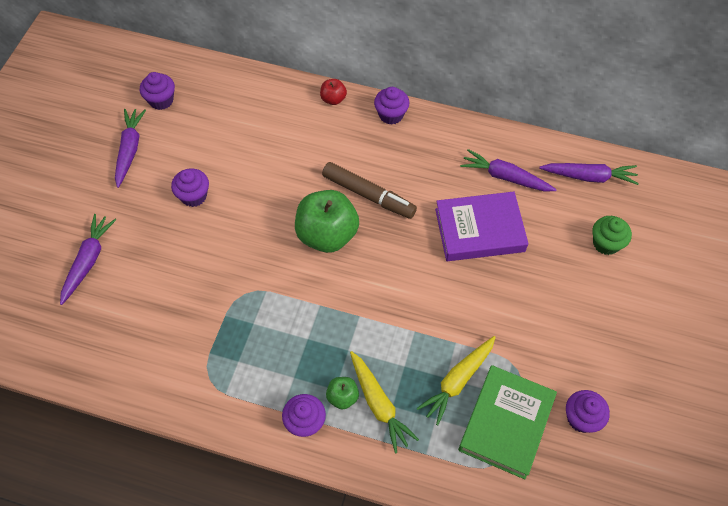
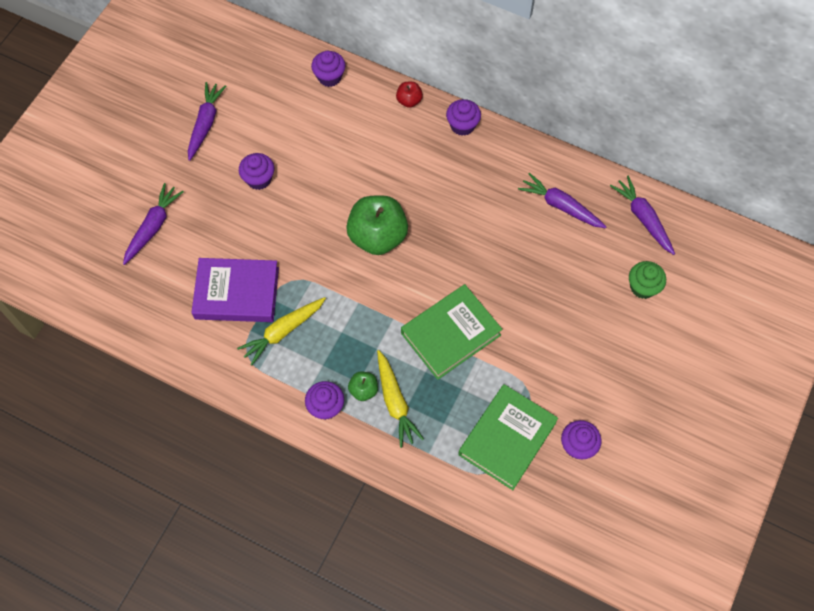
camera: 10 degrees right, 5 degrees up
purple cupcake [140,72,175,110] -> purple cupcake moved to [311,51,346,87]
brown marker [322,162,417,219] -> none
yellow carrot [417,336,496,426] -> yellow carrot moved to [237,297,326,366]
purple book [435,192,529,261] -> purple book moved to [191,258,279,322]
purple carrot [539,163,639,185] -> purple carrot turned 135 degrees counterclockwise [610,176,675,255]
none -> green book [401,284,503,380]

